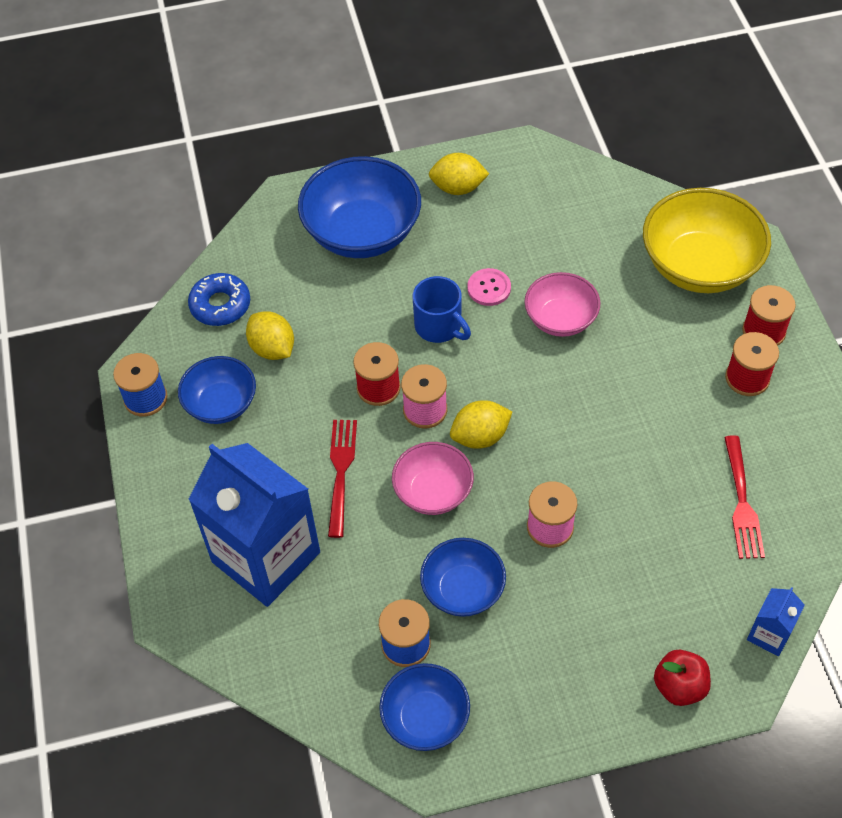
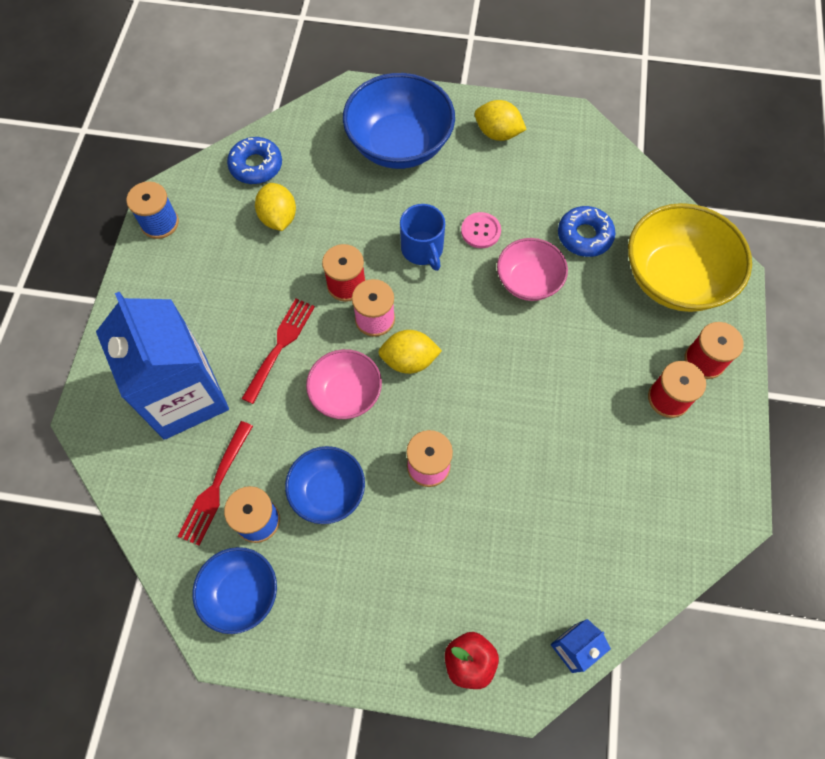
camera: 20 degrees right, 10 degrees up
blue bowl [178,356,256,424] -> none
red fork [724,435,765,559] -> red fork moved to [177,421,253,546]
none -> blue donut [558,206,616,257]

